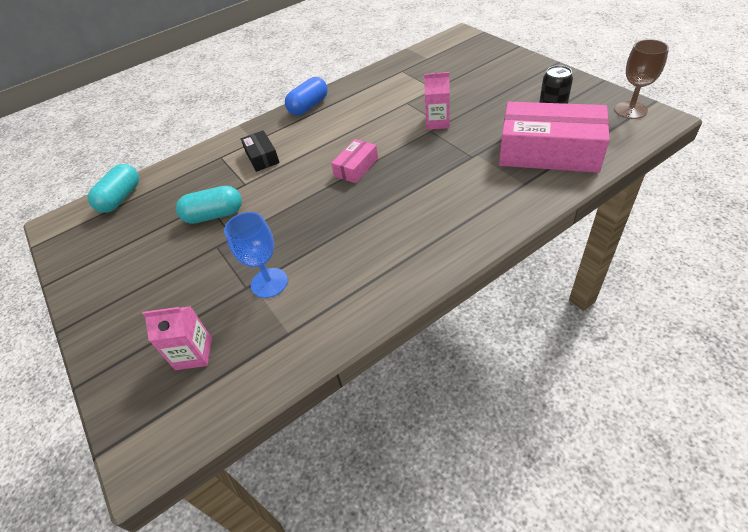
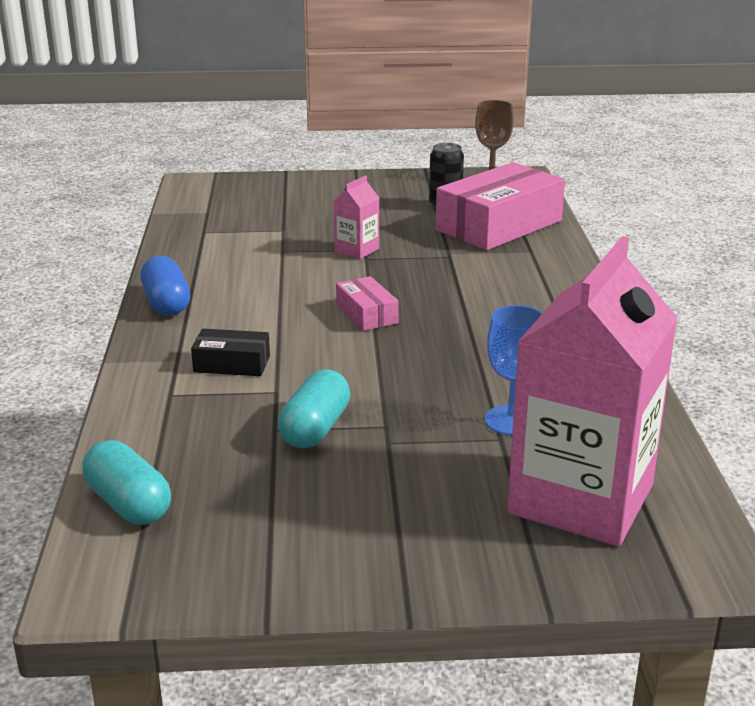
camera: 65 degrees left, 20 degrees down
pink carton [142,306,212,370] -> pink carton [507,236,678,546], size x2.39

